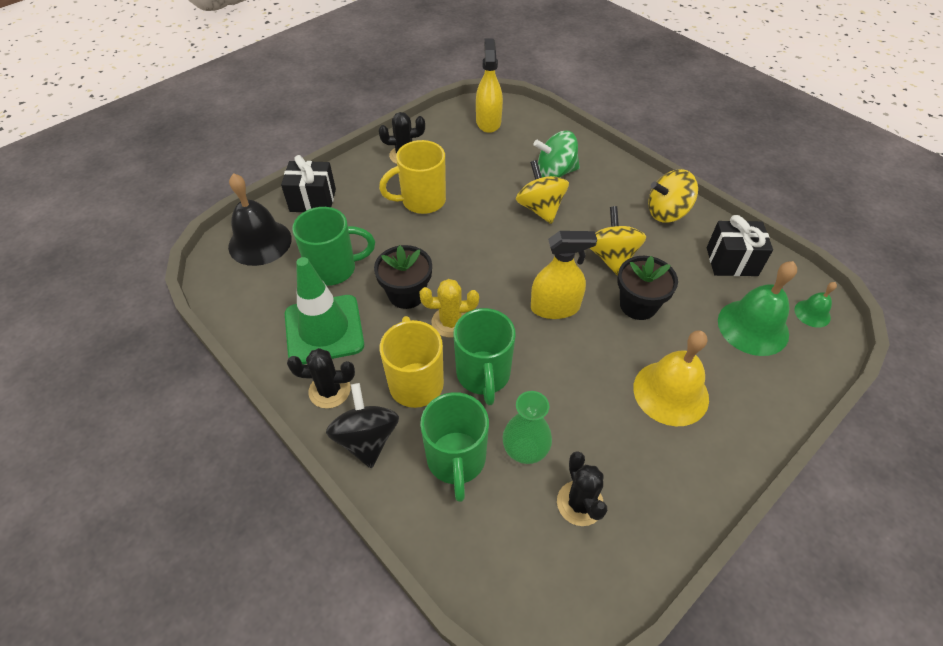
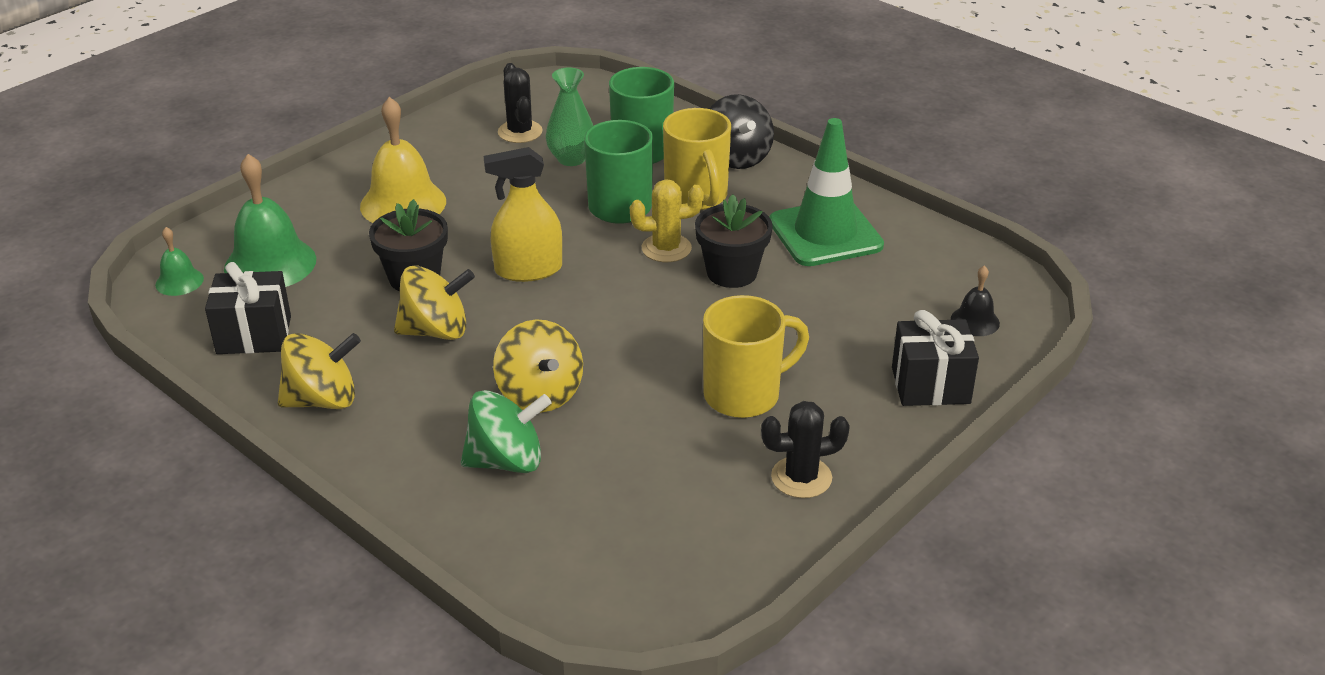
camera: 175 degrees right, 15 degrees down
black bell [228,173,292,266] -> black bell [951,266,1000,336], size x0.51
black cactus [287,348,355,408] -> none
green mug [292,207,375,286] -> none
yellow spray bottle [476,38,503,133] -> none
yellow spinning top [590,206,646,276] -> yellow spinning top turned 90 degrees counterclockwise [394,266,475,340]

